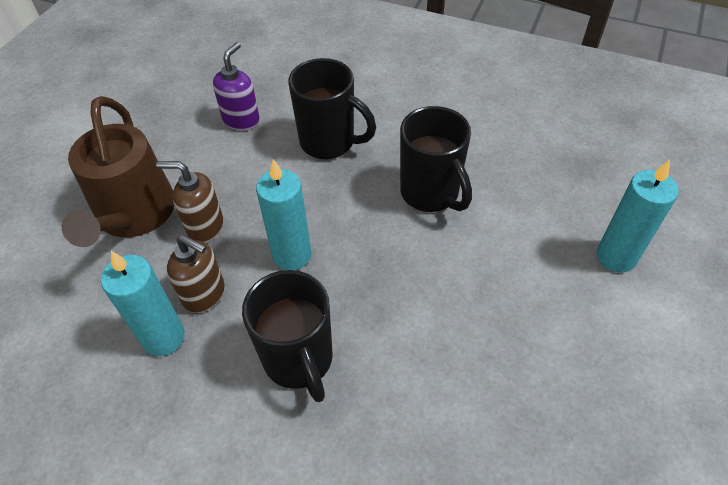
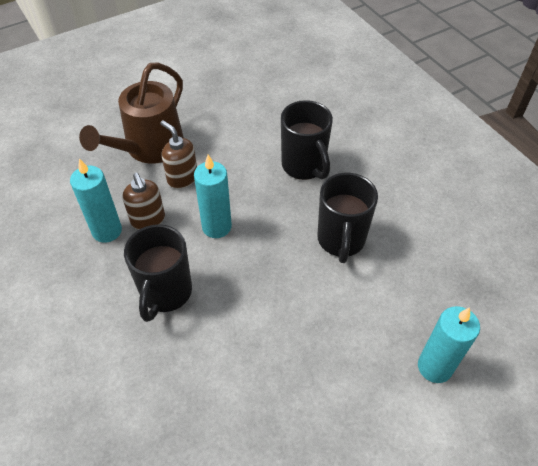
camera: 35 degrees right, 0 degrees up
purple soap dispenser [213,42,260,130] -> none

